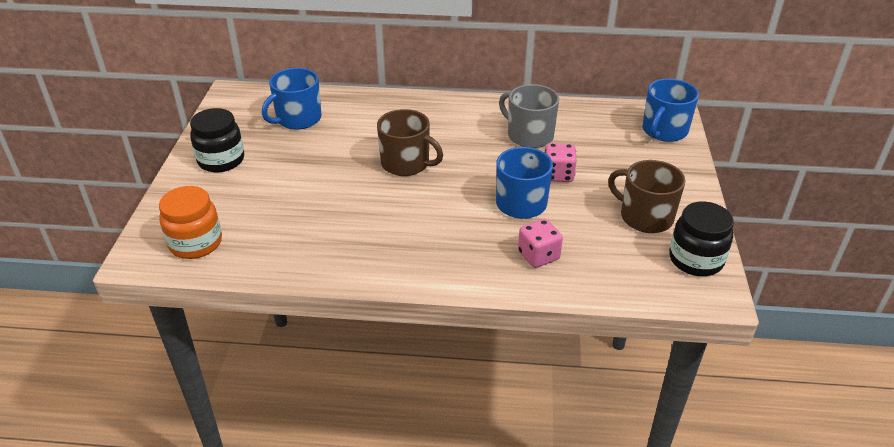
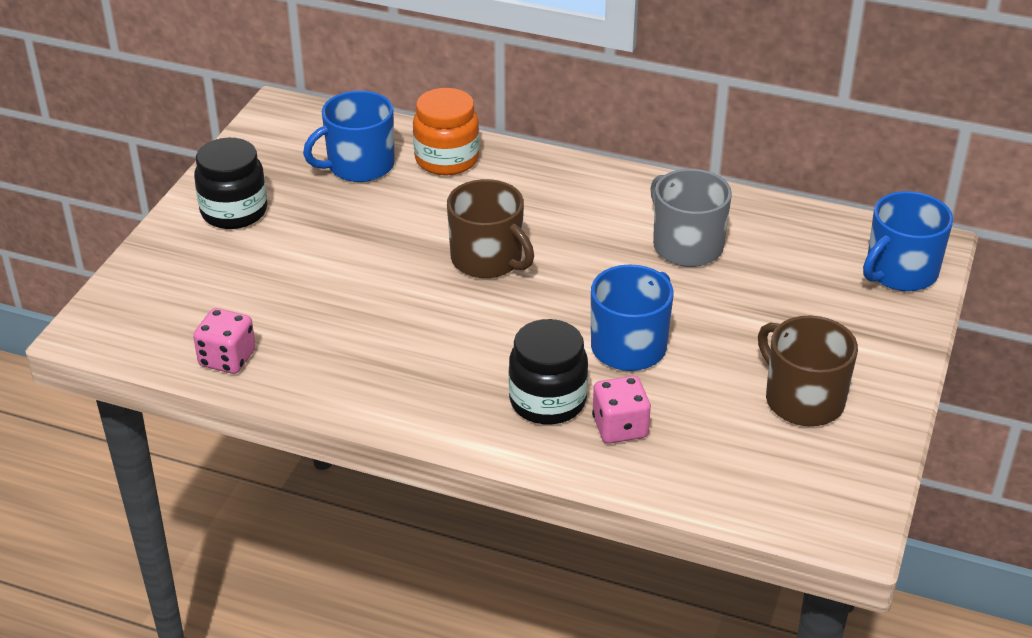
camera: 15 degrees right, 0 degrees up
orange jar [159,186,222,259] -> orange jar moved to [413,88,479,176]
pink dice [545,143,577,182] -> pink dice moved to [193,308,256,374]
black jar [669,201,734,276] -> black jar moved to [509,319,588,424]

